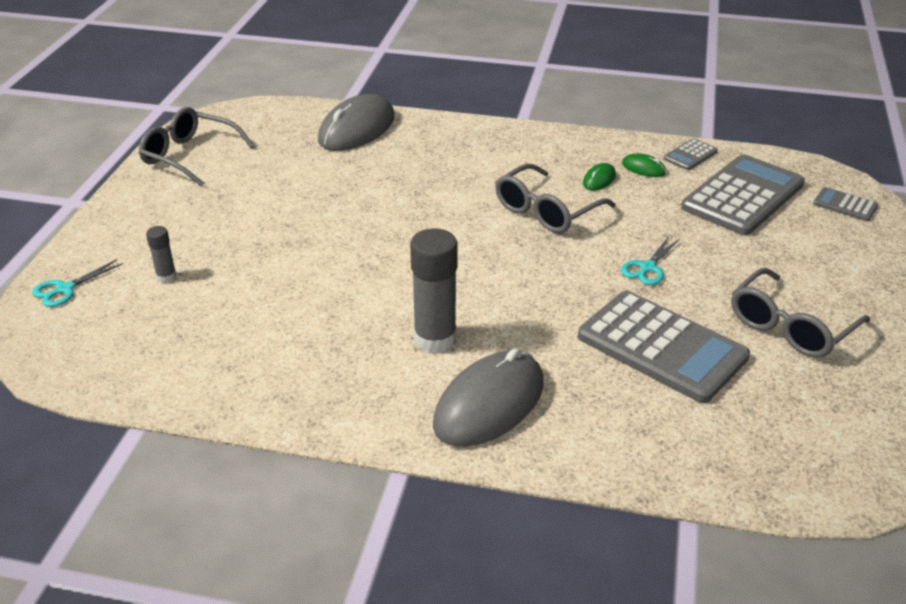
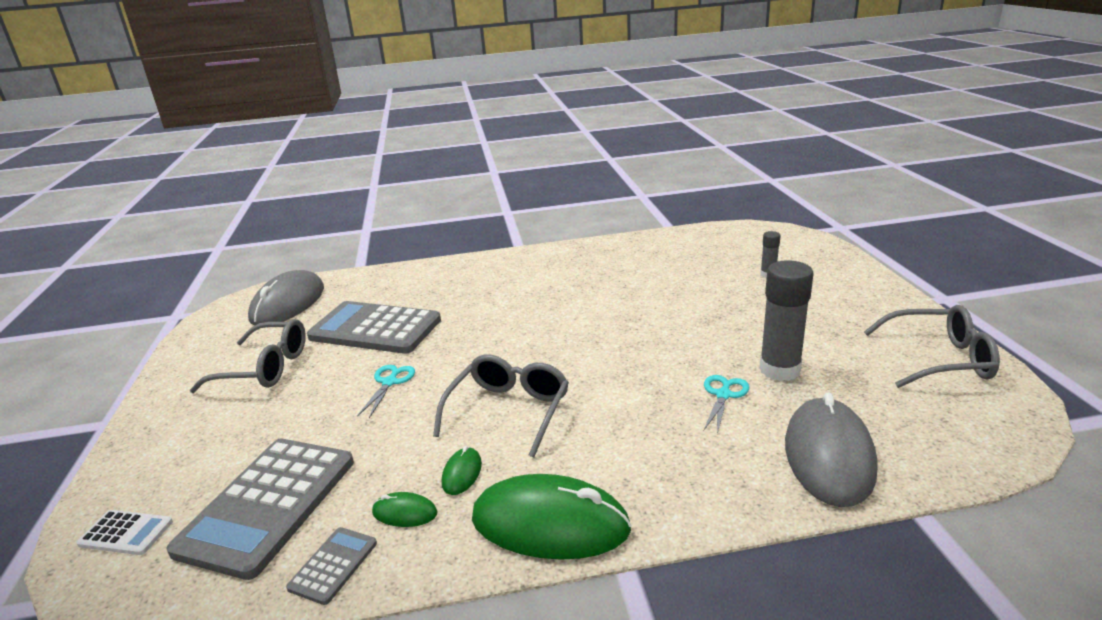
camera: 160 degrees right, 10 degrees down
turquoise scissors [32,259,123,307] -> turquoise scissors moved to [704,375,749,434]
grey glue stick [410,228,458,354] -> grey glue stick moved to [759,260,814,381]
grey mouse [433,348,544,447] -> grey mouse moved to [248,270,324,325]
grey glasses [731,268,870,358] -> grey glasses turned 75 degrees clockwise [190,319,306,393]
grey calculator [813,187,878,221] -> white calculator [76,510,173,555]
none -> green mouse [472,474,632,560]

